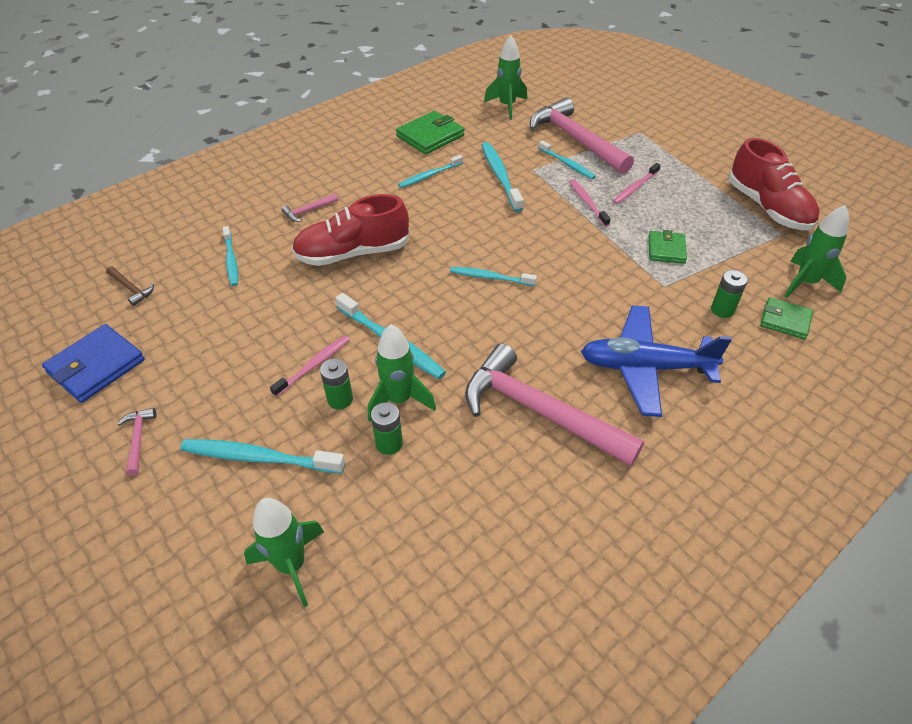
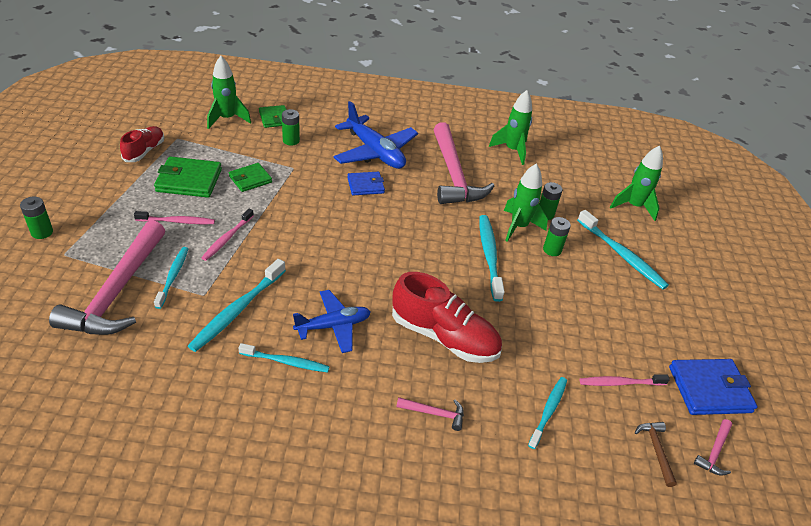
camera: 140 degrees left, 5 degrees down
pink hammer [117,408,157,476] -> pink hammer moved to [694,419,732,475]
pink toothbrush [270,336,350,397] -> pink toothbrush moved to [580,374,670,386]
green wallet [396,111,464,154] -> green wallet moved to [154,156,222,198]
turquoise toothbrush [450,267,537,286] -> none
green rocket [484,35,527,120] -> green rocket moved to [489,90,532,165]
red shoe [728,138,819,230] -> red shoe [120,126,164,162], size x0.59
none -> green battery [20,197,53,239]
none -> blue plane [293,290,371,353]
none -> blue wallet [347,172,385,195]

